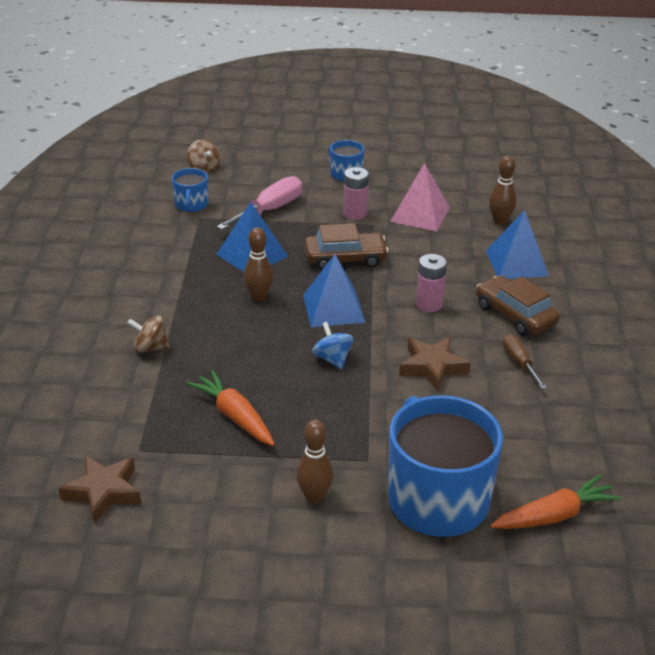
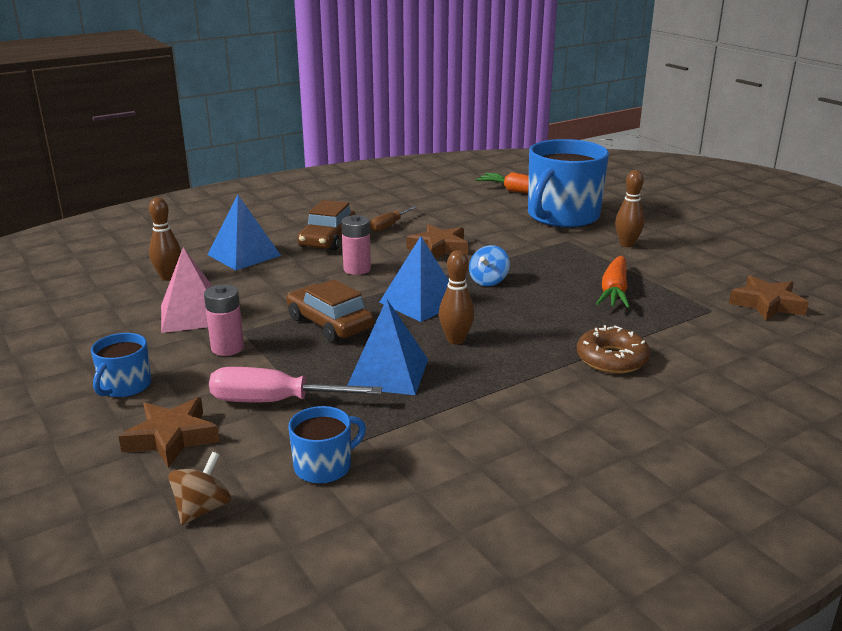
camera: 125 degrees left, 10 degrees down
brown spinning top [127,316,170,353] -> brown donut [577,325,650,374]
none -> brown star [118,397,220,468]

